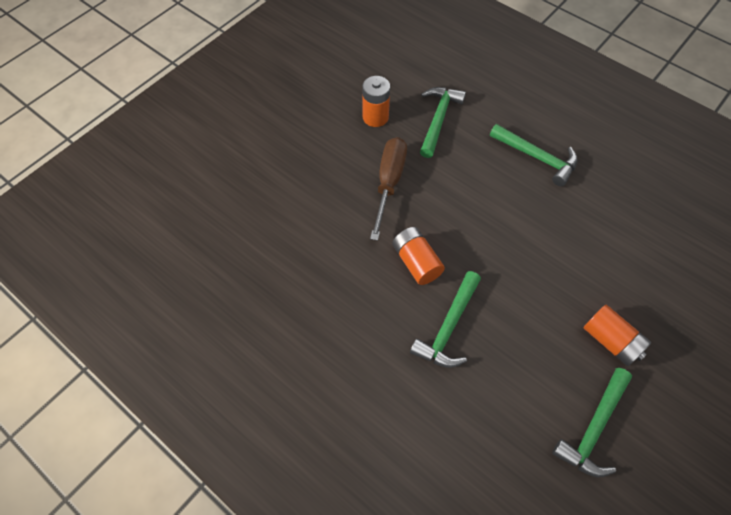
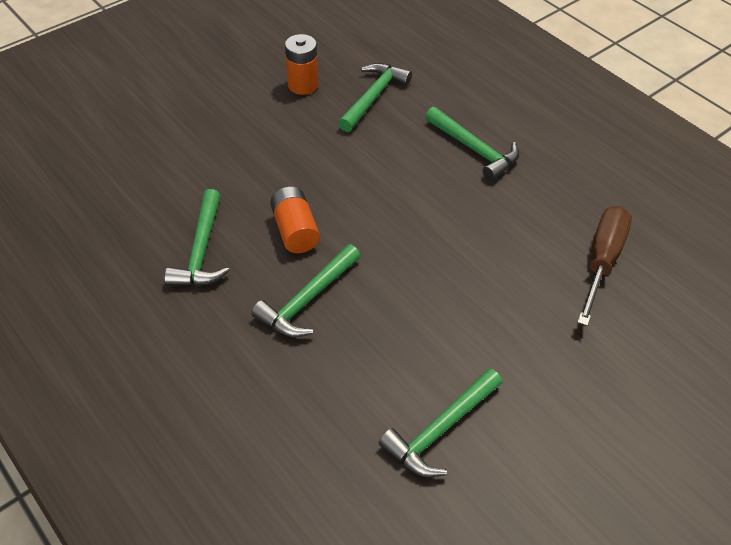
camera: 10 degrees right, 10 degrees down
brown screwdriver [370,137,407,241] -> brown screwdriver moved to [577,206,632,326]
orange battery [583,305,651,366] -> none
none -> green hammer [164,189,230,286]

